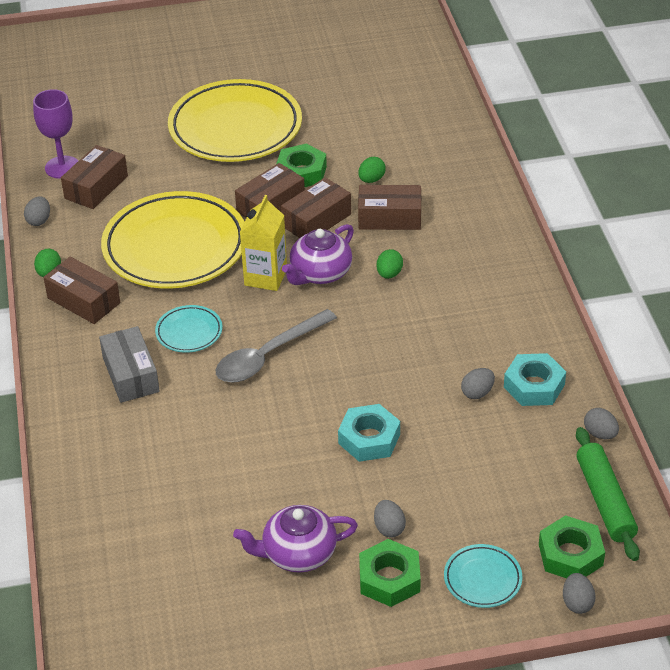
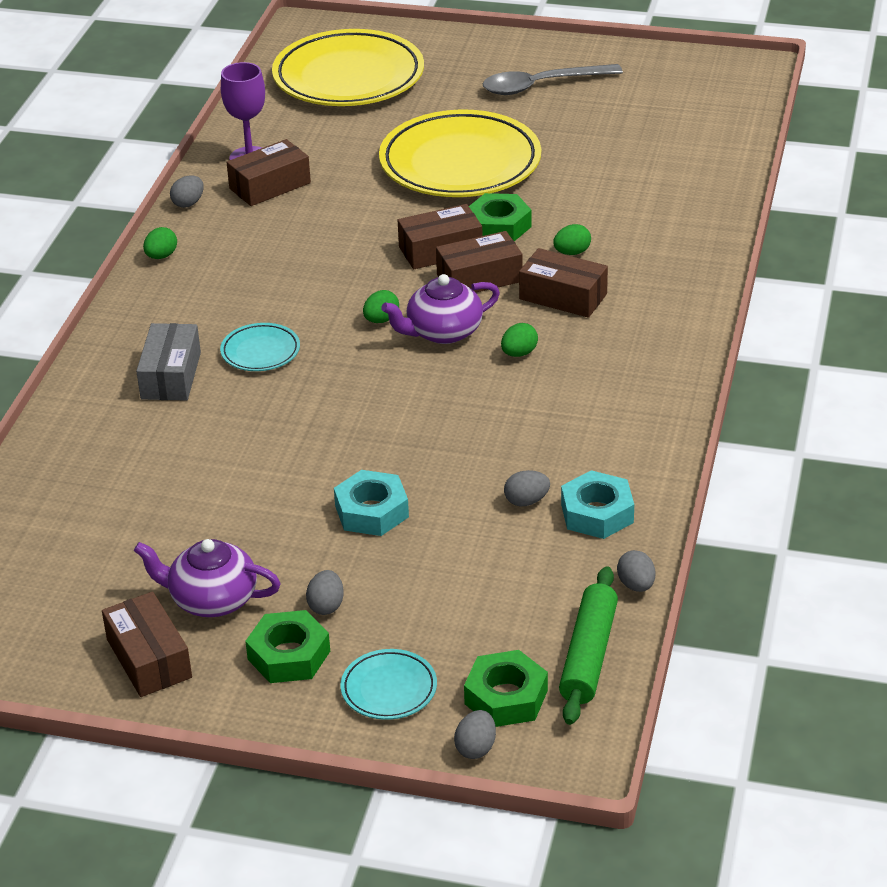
camera: 25 degrees right, 5 degrees down
brown box [43,257,120,324] -> brown box moved to [102,592,192,697]
yellow plate [101,191,244,289] -> yellow plate moved to [272,29,424,106]
grey spoon [216,309,337,383] -> grey spoon moved to [483,64,623,95]
yellow carton [240,195,287,291] -> green egg [363,290,399,323]

